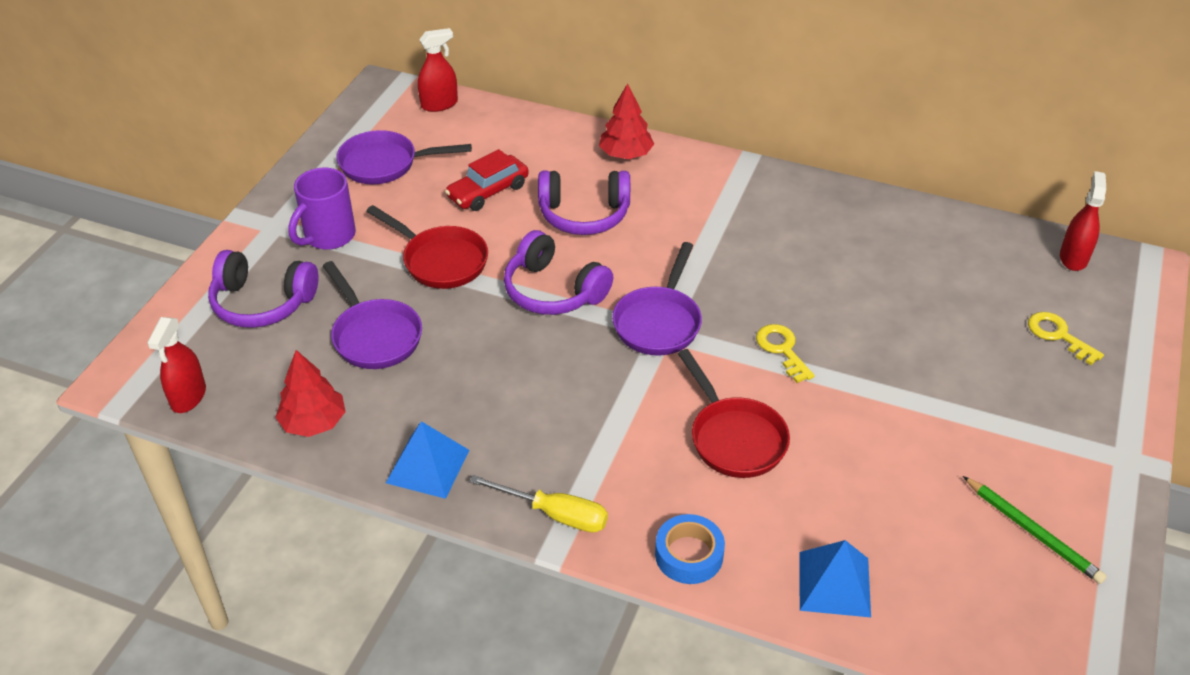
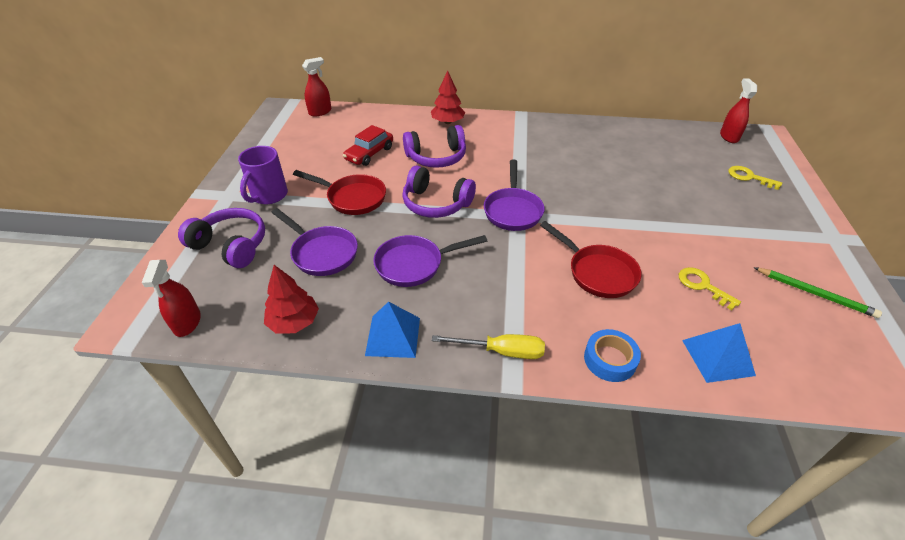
camera: 15 degrees left, 0 degrees up
purple headphones [208,250,318,328] -> purple headphones turned 150 degrees counterclockwise [178,208,265,268]
purple pan [337,130,472,184] -> purple pan moved to [373,235,487,287]
yellow key [756,324,815,383] -> yellow key moved to [679,267,741,310]

